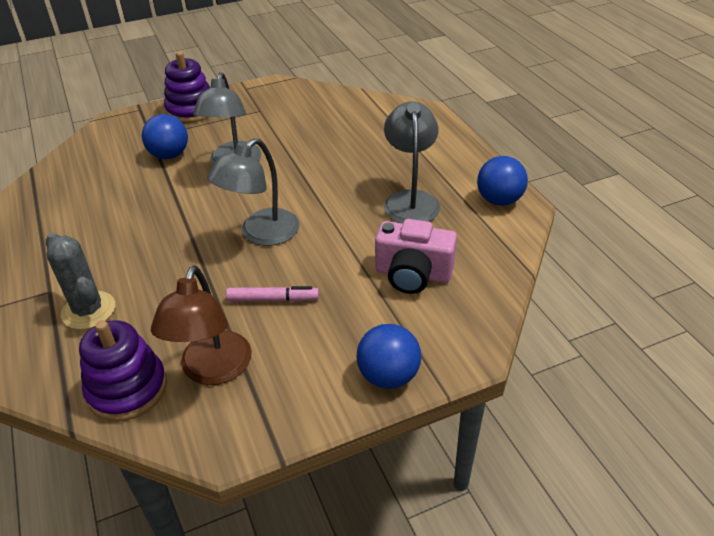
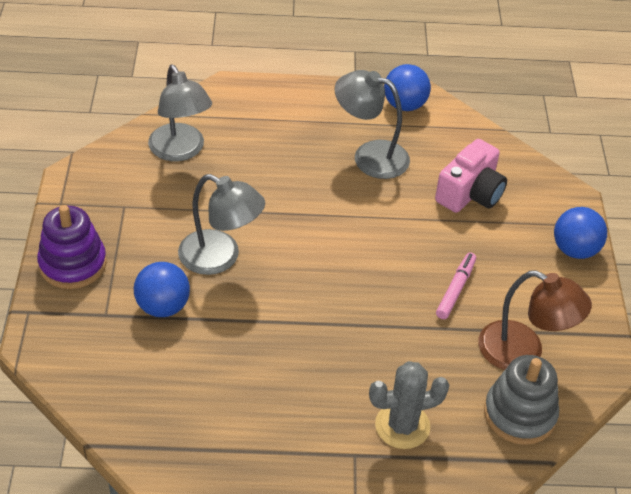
camera: 70 degrees left, 5 degrees up
purple stacking toy [79,320,167,421] -> grey stacking toy [484,355,559,445]
grey lamp [207,138,300,246] -> grey lamp moved to [148,65,212,161]

